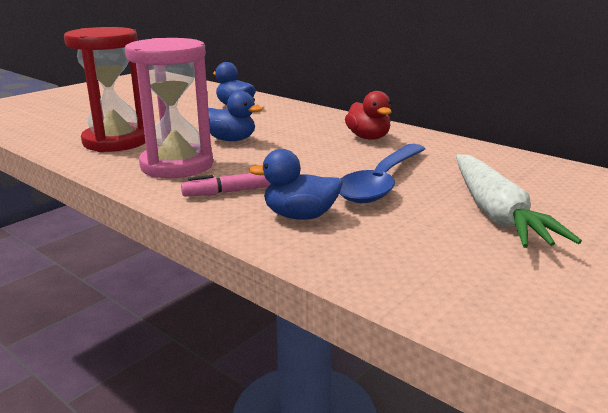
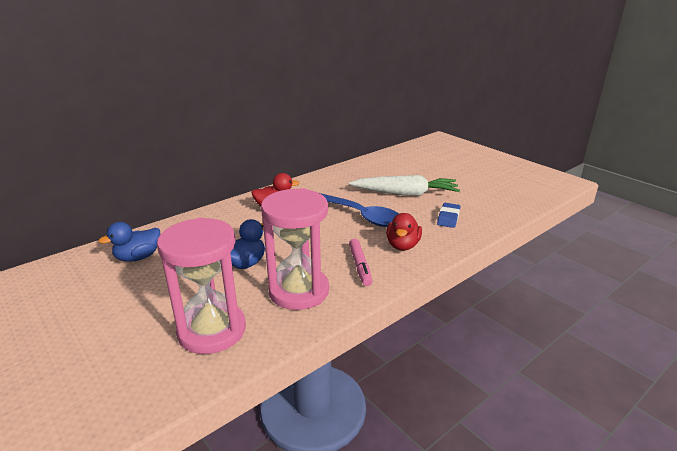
camera: 80 degrees left, 5 degrees up
red hourglass [64,27,145,152] -> pink hourglass [157,217,246,354]
blue duck [249,149,343,220] -> red duck [386,213,422,250]
none -> blue eraser [437,203,460,228]

